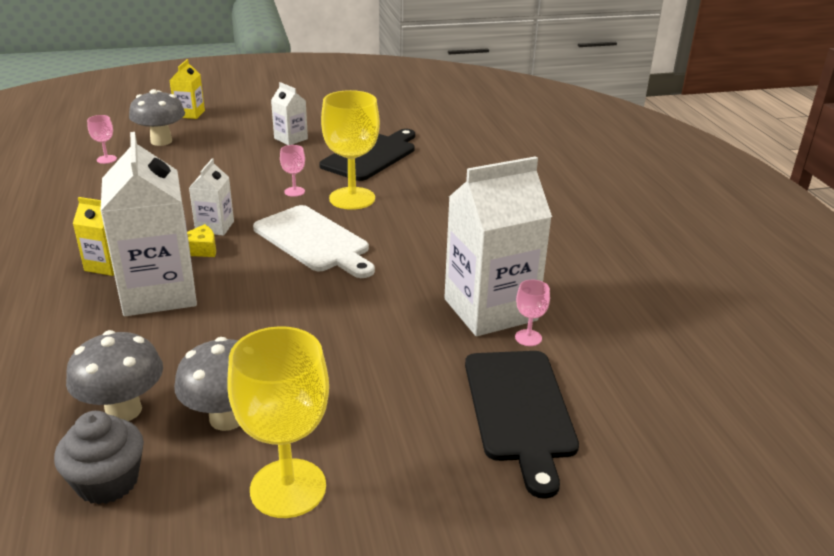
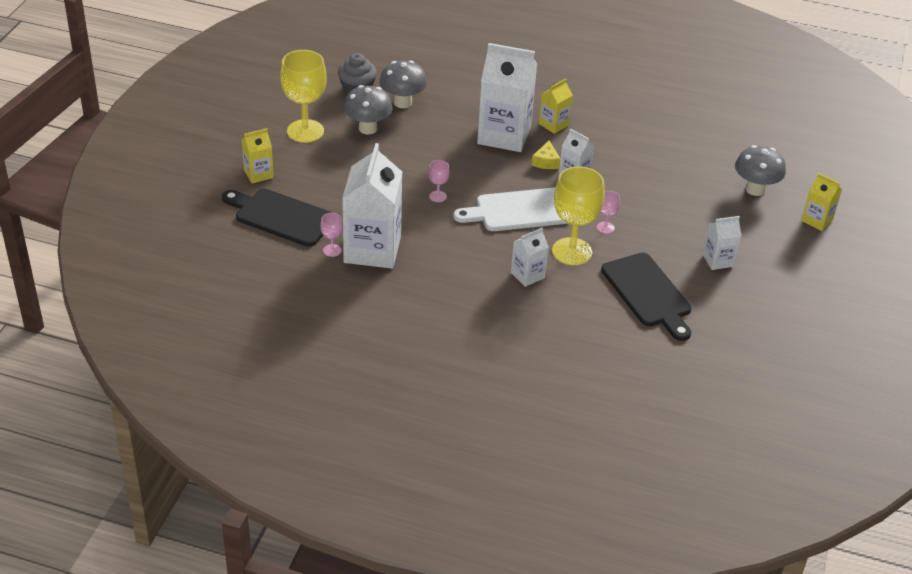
camera: 120 degrees right, 10 degrees up
pink goblet [87,115,117,164] -> pink goblet moved to [428,160,450,202]
none -> yellow carton [241,128,274,183]
none -> white carton [511,228,549,287]

